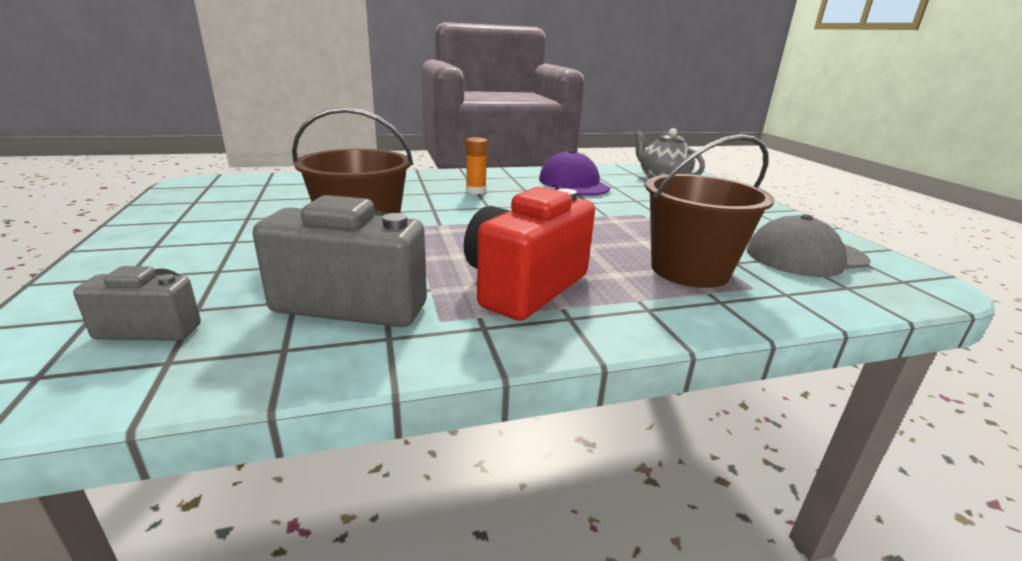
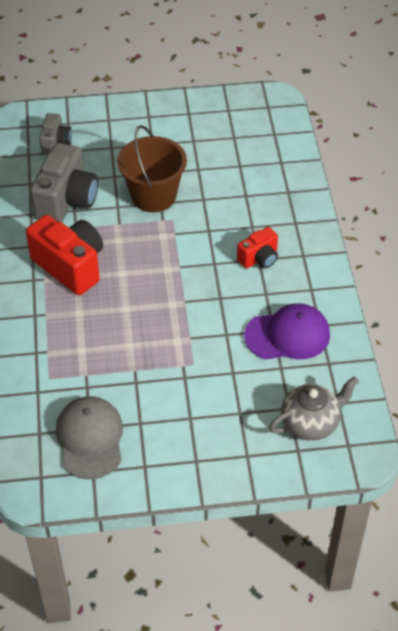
camera: 100 degrees right, 25 degrees up
orange glue stick [466,137,488,194] -> red camera [237,227,278,269]
brown bucket [645,134,775,288] -> none

